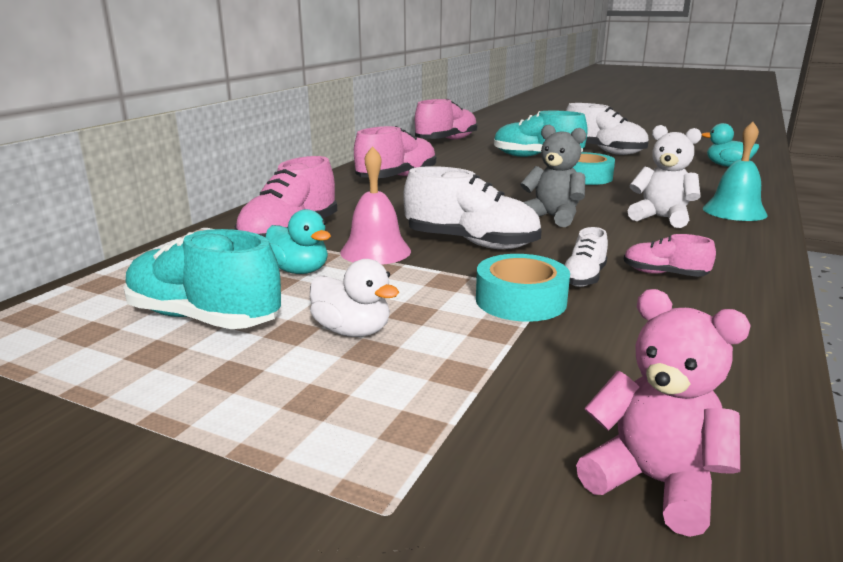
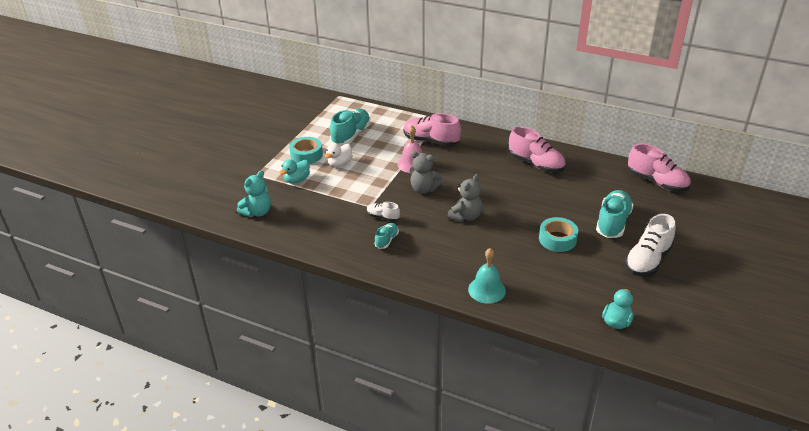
camera: 90 degrees right, 15 degrees up
turquoise duck [265,209,331,274] -> turquoise duck moved to [279,159,310,184]
white shoe [403,166,542,249] -> grey teddy bear [409,151,442,194]
turquoise tape [476,254,570,322] -> turquoise tape moved to [289,137,323,164]
pink teddy bear [576,289,751,537] -> turquoise teddy bear [237,170,271,217]
pink shoe [624,234,716,277] -> turquoise shoe [374,223,399,249]
white teddy bear [628,125,702,228] -> none

